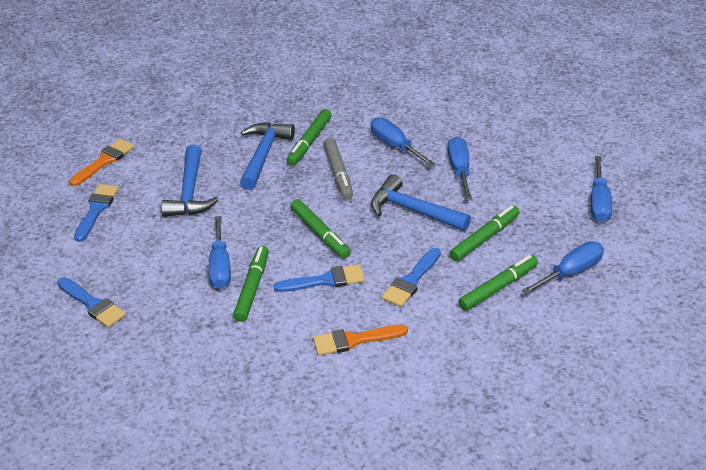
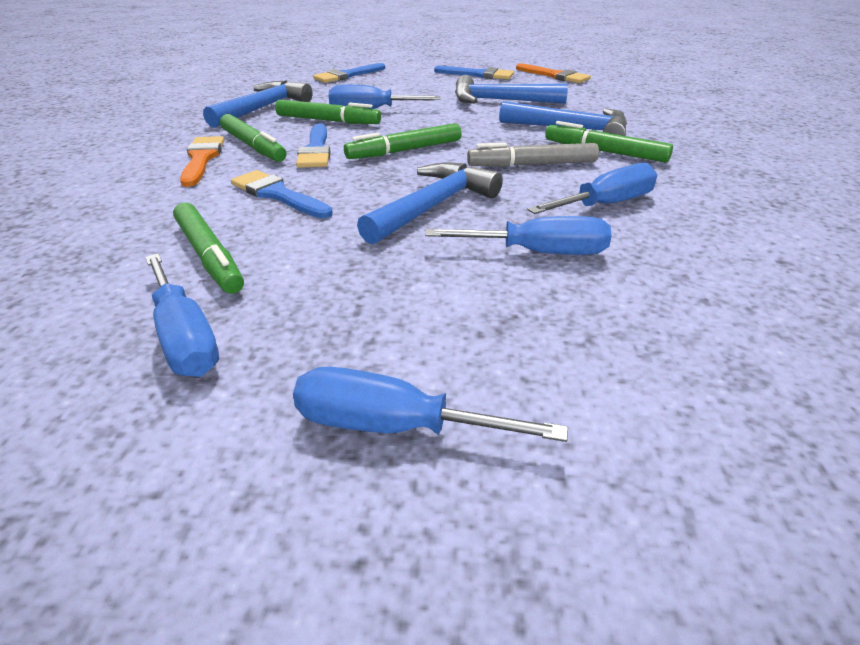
camera: 95 degrees right, 5 degrees down
green marker [450,205,520,261] -> green marker moved to [220,114,286,162]
none -> blue hammer [203,81,313,128]

